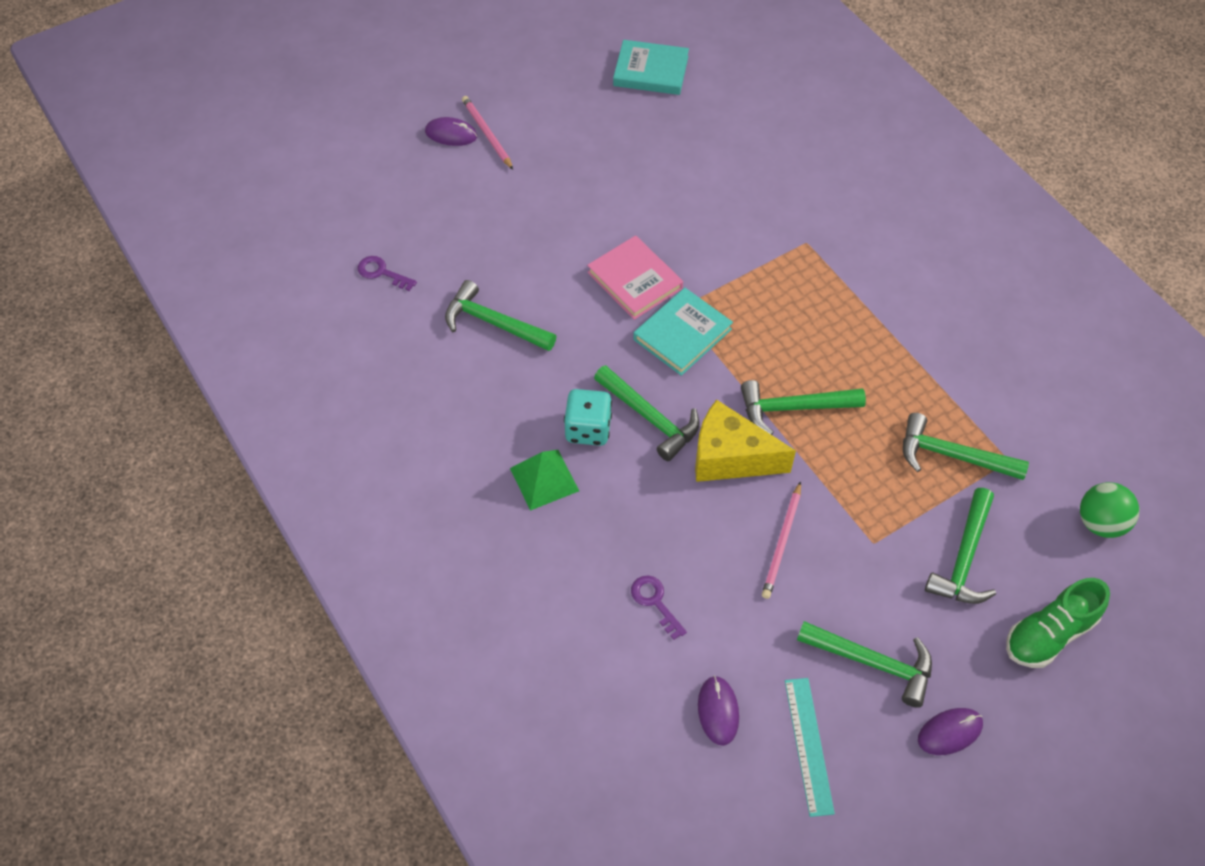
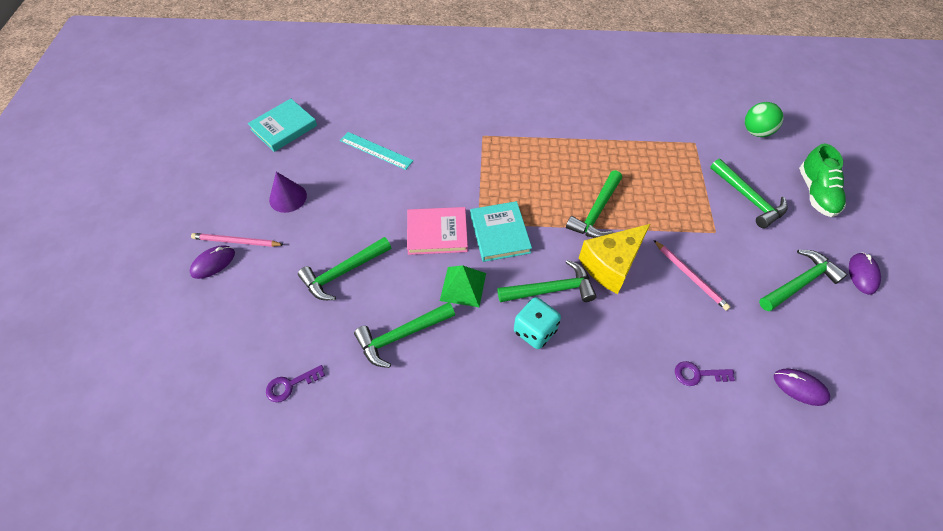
camera: 55 degrees left, 0 degrees up
green pyramid [510,450,579,511] -> green pyramid moved to [440,265,486,307]
turquoise ruler [785,678,835,817] -> turquoise ruler moved to [340,132,414,170]
green hammer [903,413,1029,480] -> green hammer moved to [298,237,391,300]
none -> purple cone [269,172,307,213]

